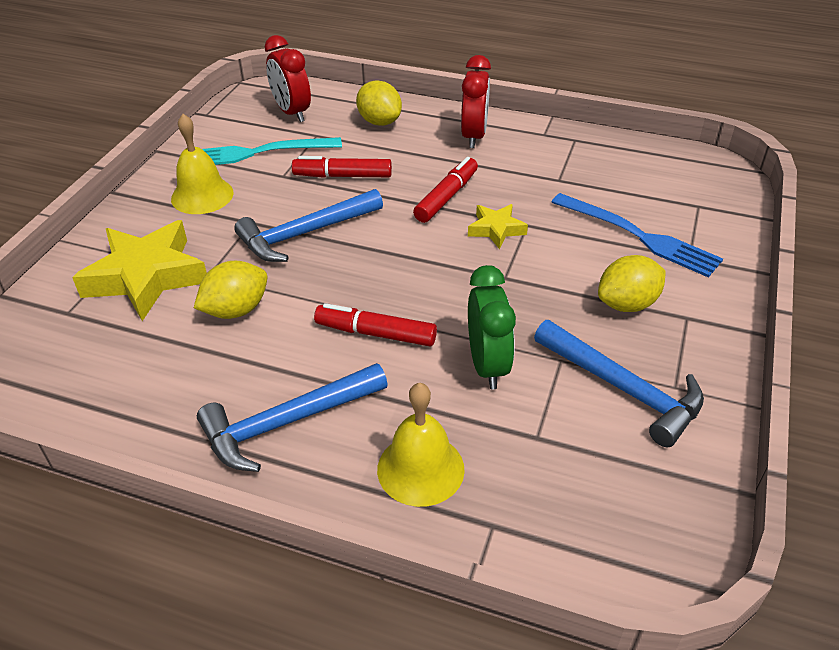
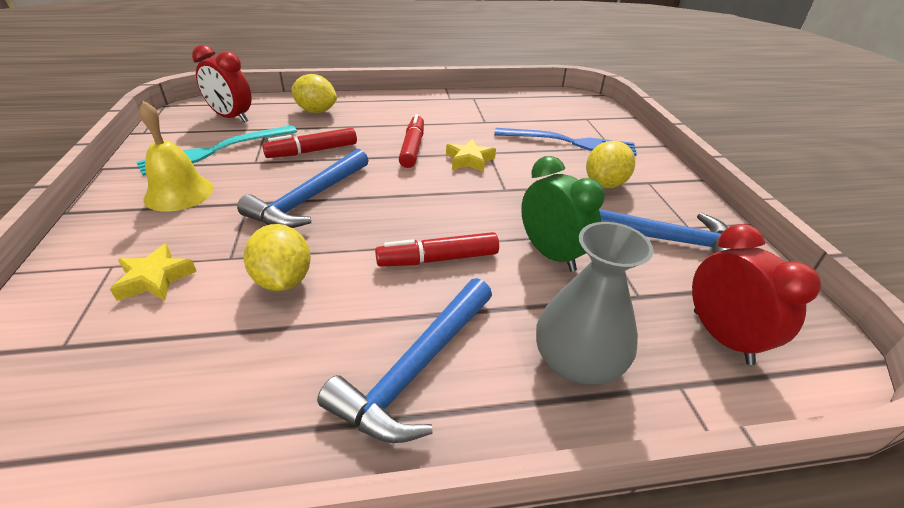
camera: 30 degrees left, 5 degrees down
yellow star [72,220,207,321] -> yellow star [110,244,197,301], size x0.51
yellow lemon [194,261,267,319] -> yellow lemon turned 45 degrees counterclockwise [244,224,311,291]
yellow bell [377,383,465,507] -> grey vase [536,222,654,385]
red clock [461,55,491,148] -> red clock moved to [692,224,821,365]

